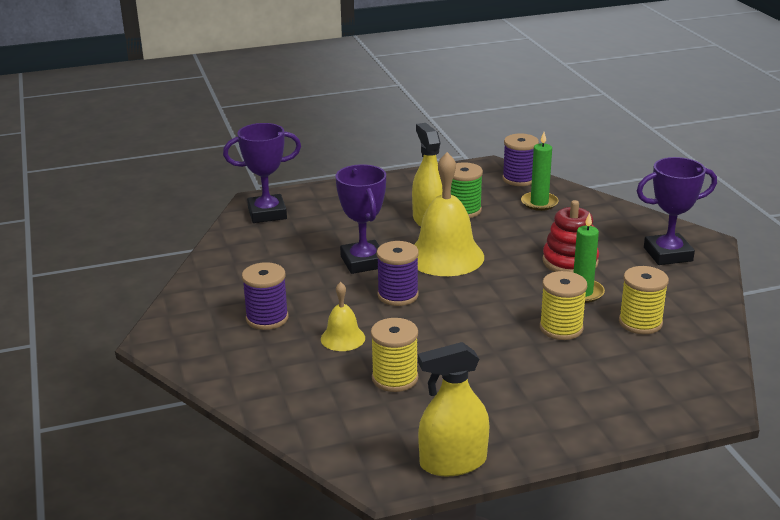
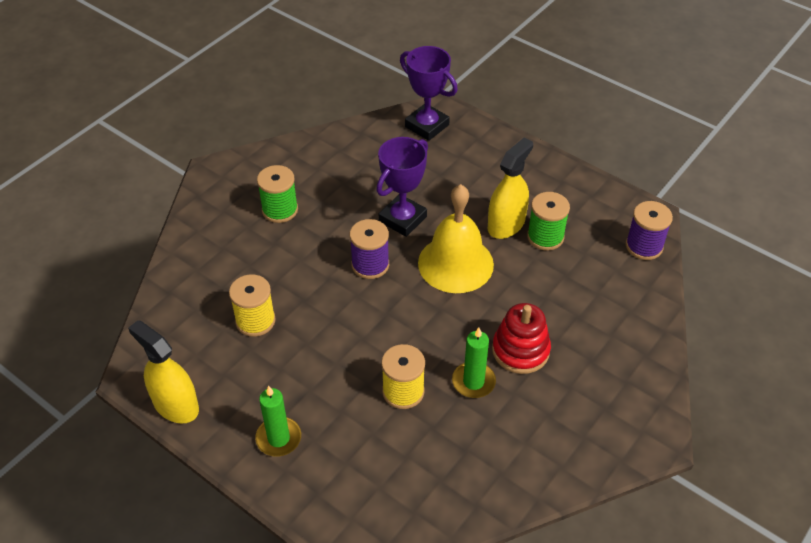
camera: 55 degrees right, 20 degrees up
purple spool [242,262,288,330] -> green spool [257,165,298,223]
yellow bell [321,282,365,351] -> none
green candle [521,132,558,211] -> green candle moved to [255,386,301,457]
yellow spool [619,266,669,334] -> none
purple trophy [637,157,717,265] -> none

